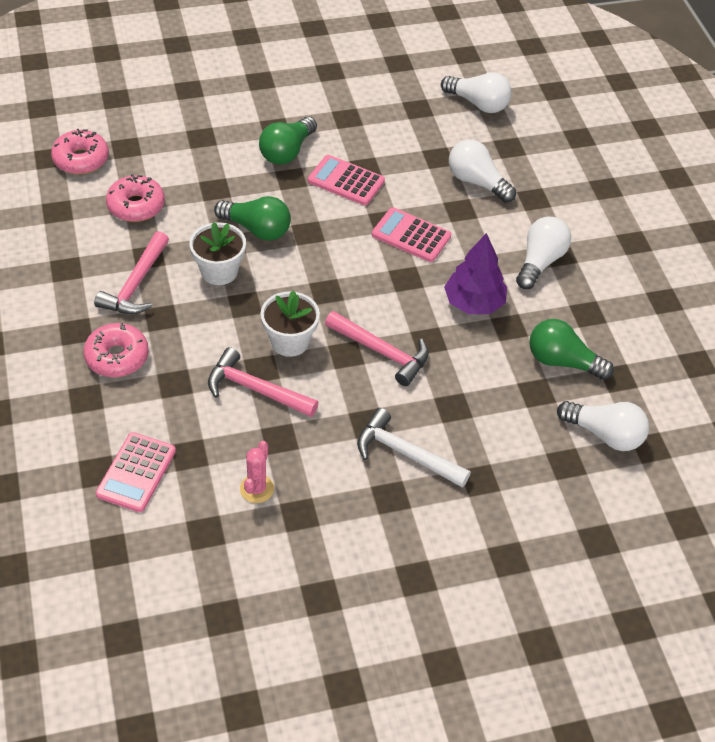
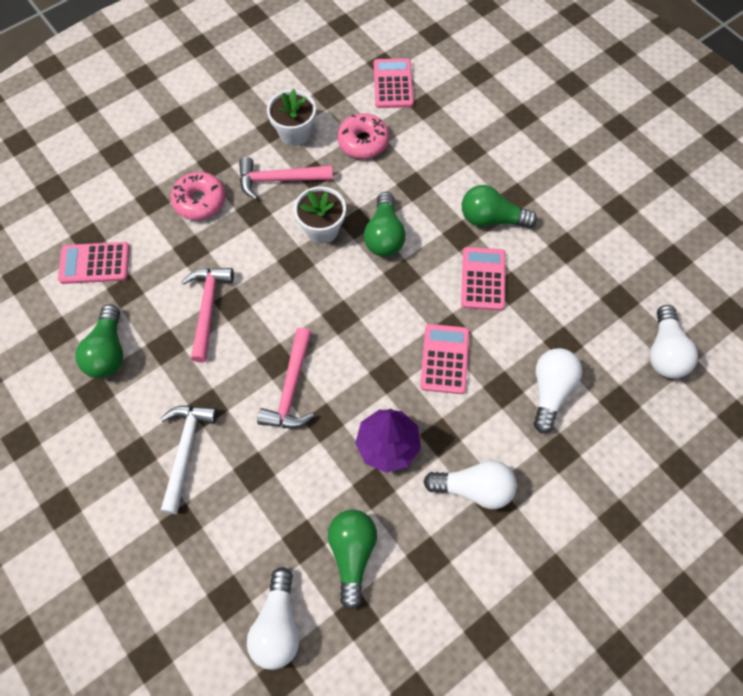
camera: 70 degrees right, 15 degrees up
pink donut [51,129,109,174] -> pink calculator [374,58,413,108]
pink cactus [240,441,274,503] -> green light bulb [75,304,123,378]
white flower pot [261,290,320,357] -> white flower pot moved to [267,89,316,146]

